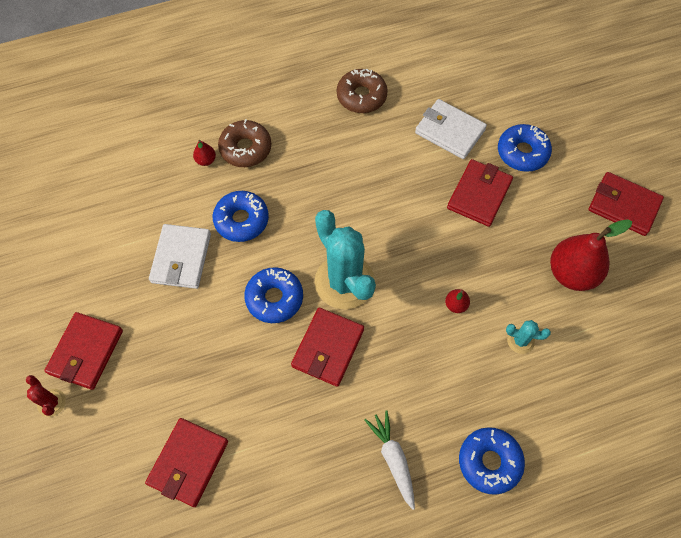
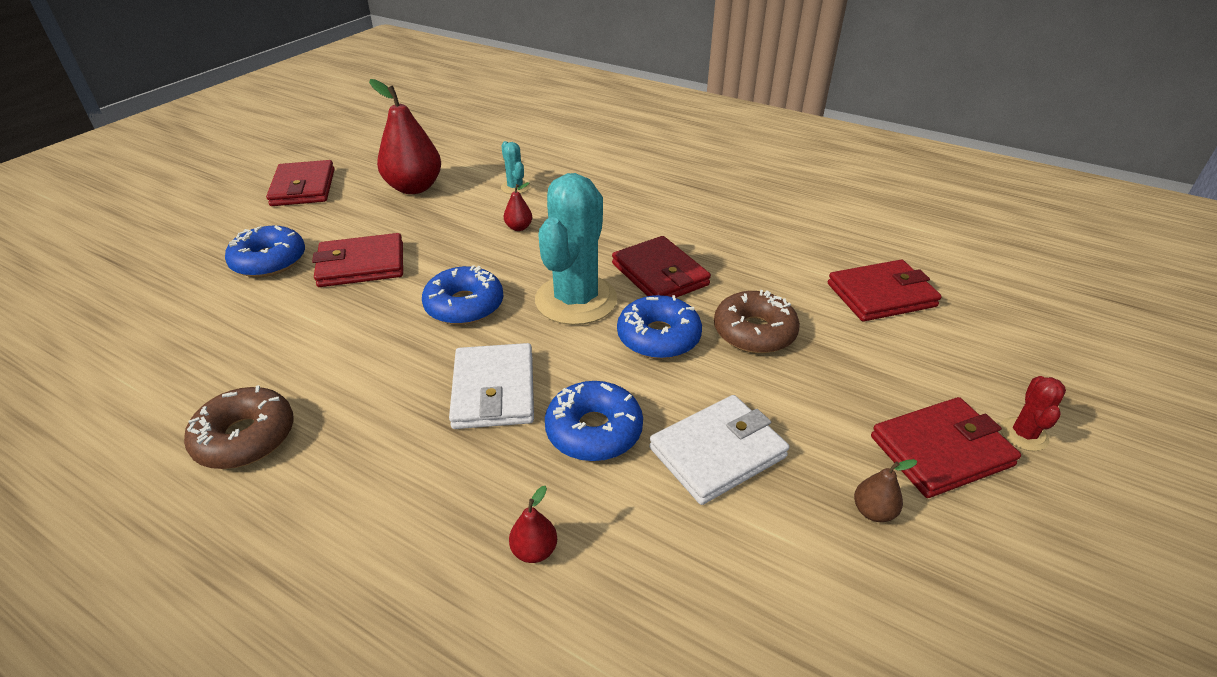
camera: 130 degrees left, 25 degrees down
brown donut [218,119,271,167] -> brown donut moved to [714,290,800,353]
red wallet [291,308,364,387] -> red wallet turned 75 degrees clockwise [612,236,711,298]
white carrot [365,410,415,510] -> none
white wallet [415,99,487,159] -> white wallet moved to [449,343,534,429]
blue donut [459,427,525,495] -> blue donut moved to [422,265,503,325]
none -> brown pear [854,459,917,522]

